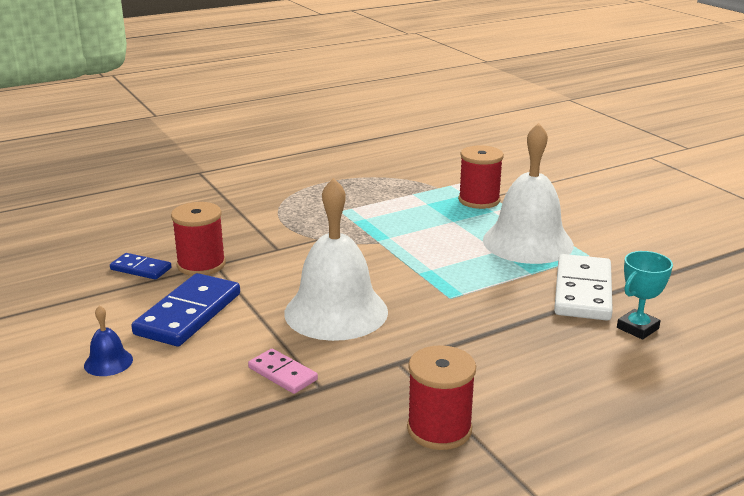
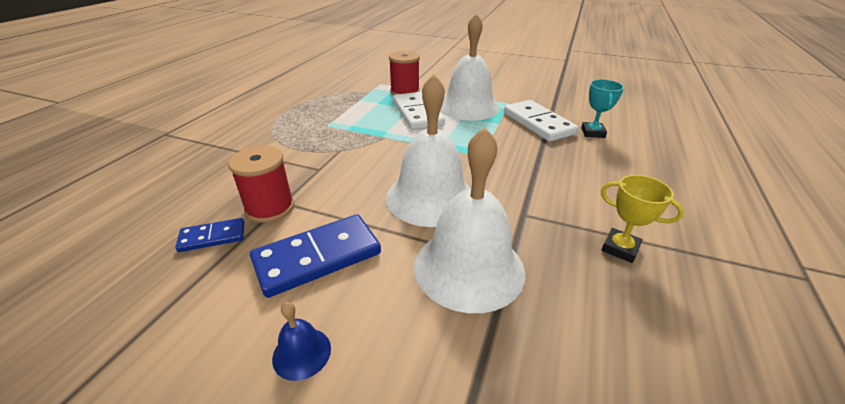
camera: 40 degrees left, 10 degrees up
blue domino [131,273,240,346] -> blue domino turned 75 degrees clockwise [250,214,381,298]
pink domino [248,349,318,394] -> white bell [414,127,525,313]
red spool [407,345,476,450] -> yellow trophy [601,175,684,263]
none -> white domino [393,92,445,130]

